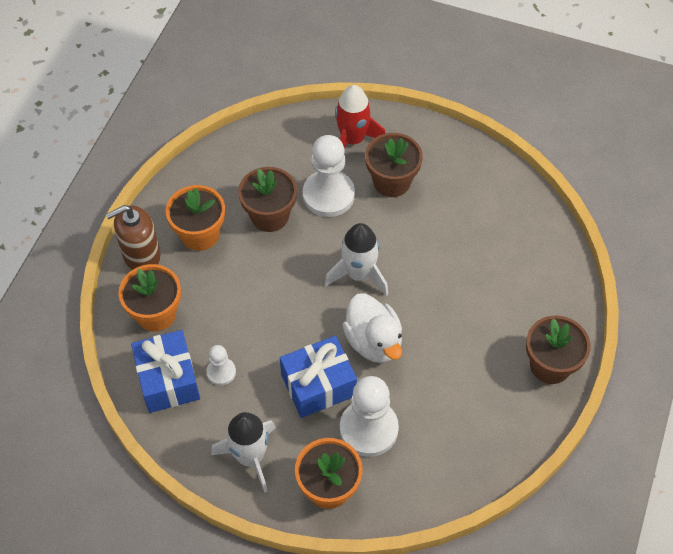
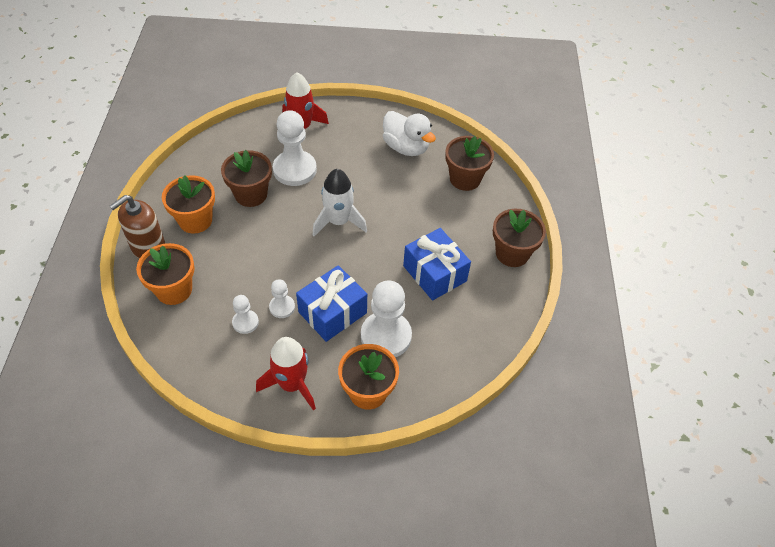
camera: 20 degrees left, 5 degrees down
blue gift [131,330,200,413] -> blue gift moved to [403,228,471,300]
white rocket [211,412,276,493] -> red rocket [256,337,316,411]
white duck [342,293,402,363] -> white duck moved to [383,111,436,156]
brown flower pot [365,133,423,197] -> brown flower pot moved to [445,136,494,191]
none -> white pawn [269,279,295,318]

